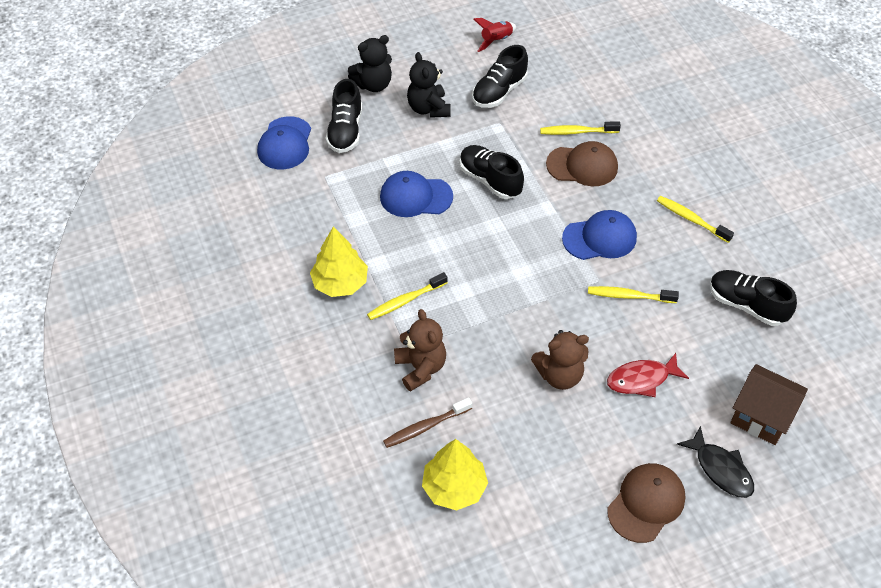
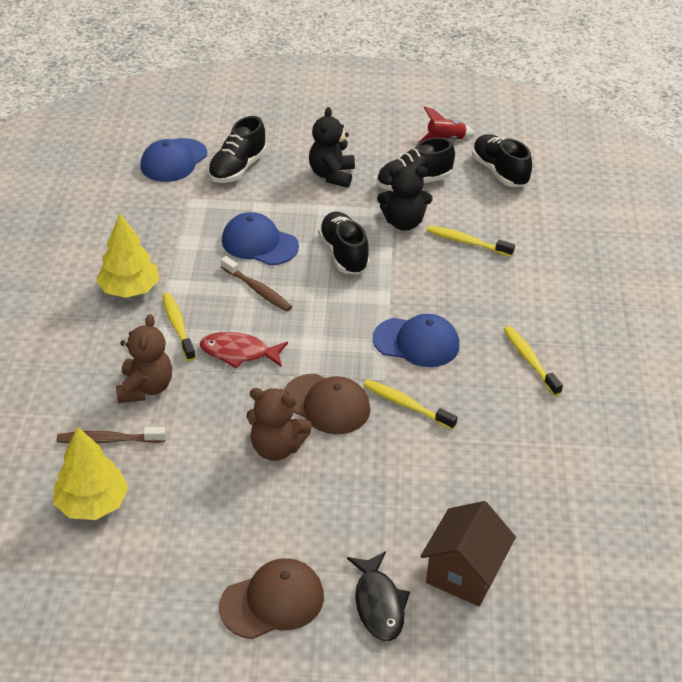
camera: 25 degrees right, 10 degrees down
black teddy bear [348,35,392,92] -> black teddy bear moved to [377,166,433,231]
yellow toothbrush [367,272,448,320] -> yellow toothbrush turned 75 degrees clockwise [162,293,196,361]
brown cap [546,141,618,186] -> brown cap moved to [283,374,370,434]
red fish [607,353,689,397] -> red fish moved to [200,332,288,368]
black shoe [710,270,797,326] -> black shoe moved to [472,134,532,187]
brown house [730,364,808,445] -> brown house turned 60 degrees clockwise [420,501,516,606]
none -> brown toothbrush [221,256,292,312]

